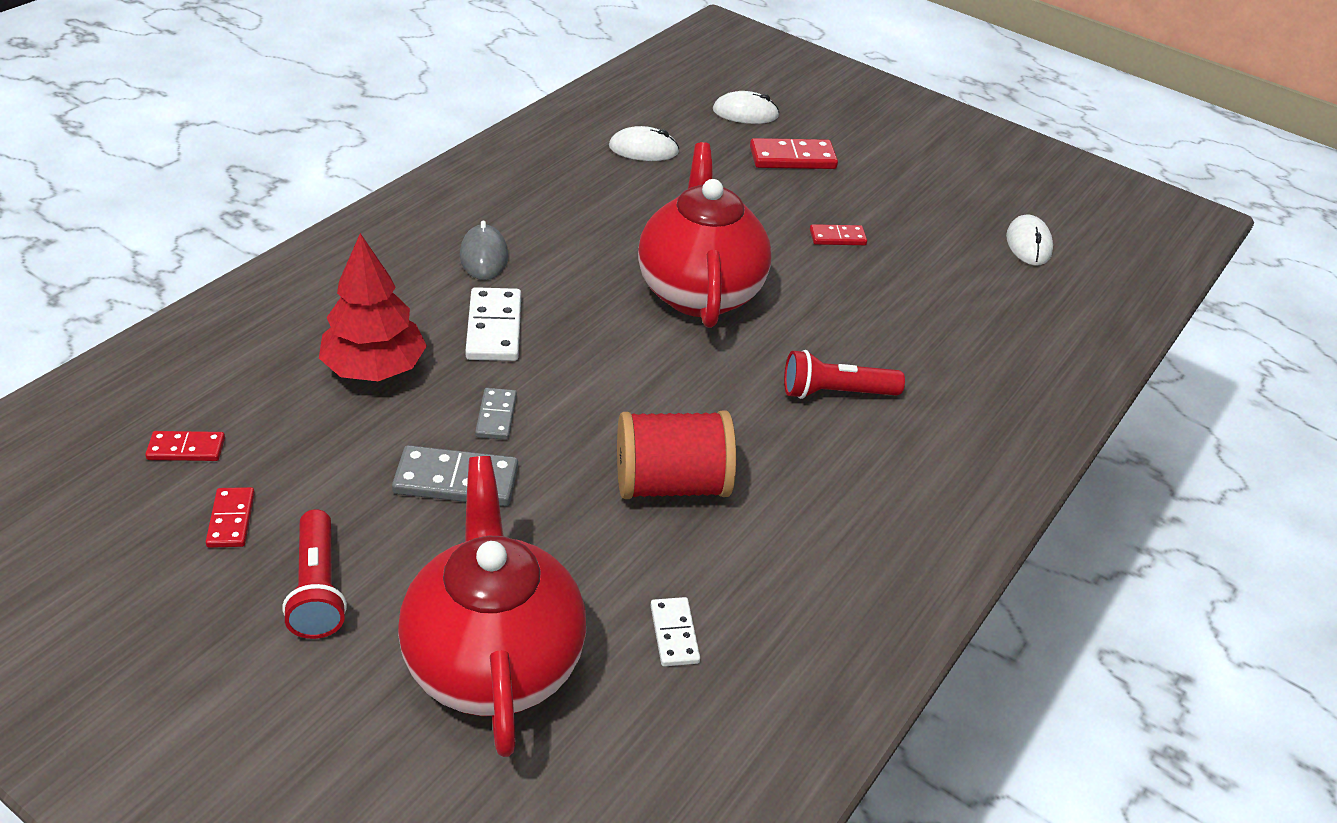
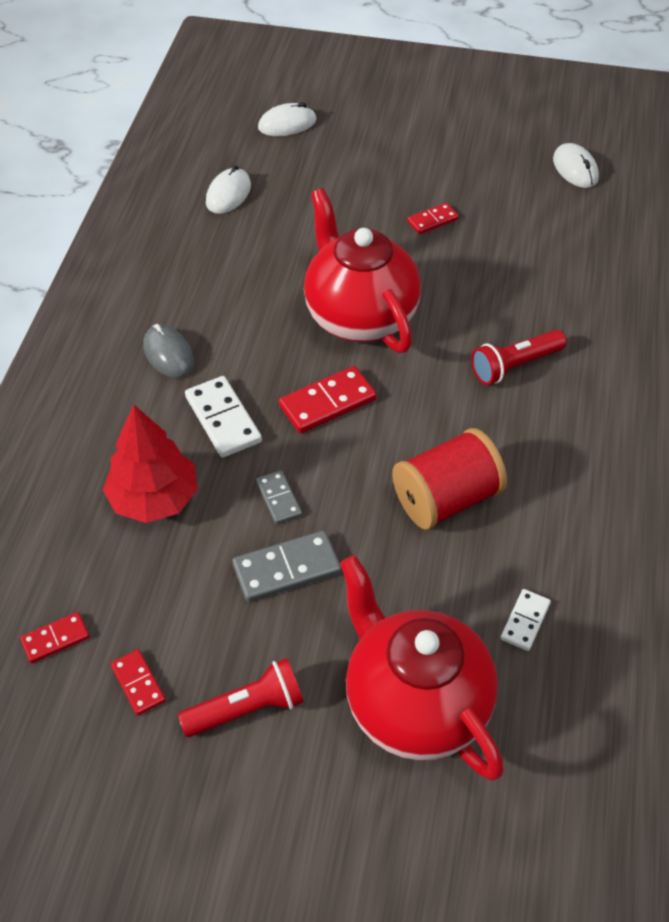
camera: 20 degrees left, 10 degrees up
red flashlight [282,509,347,639] -> red flashlight turned 75 degrees counterclockwise [178,658,304,737]
white mouse [609,126,679,161] -> white mouse turned 45 degrees counterclockwise [206,165,251,214]
white domino [651,597,700,667] -> white domino turned 60 degrees clockwise [501,589,551,651]
red domino [750,138,838,169] -> red domino moved to [279,366,377,433]

